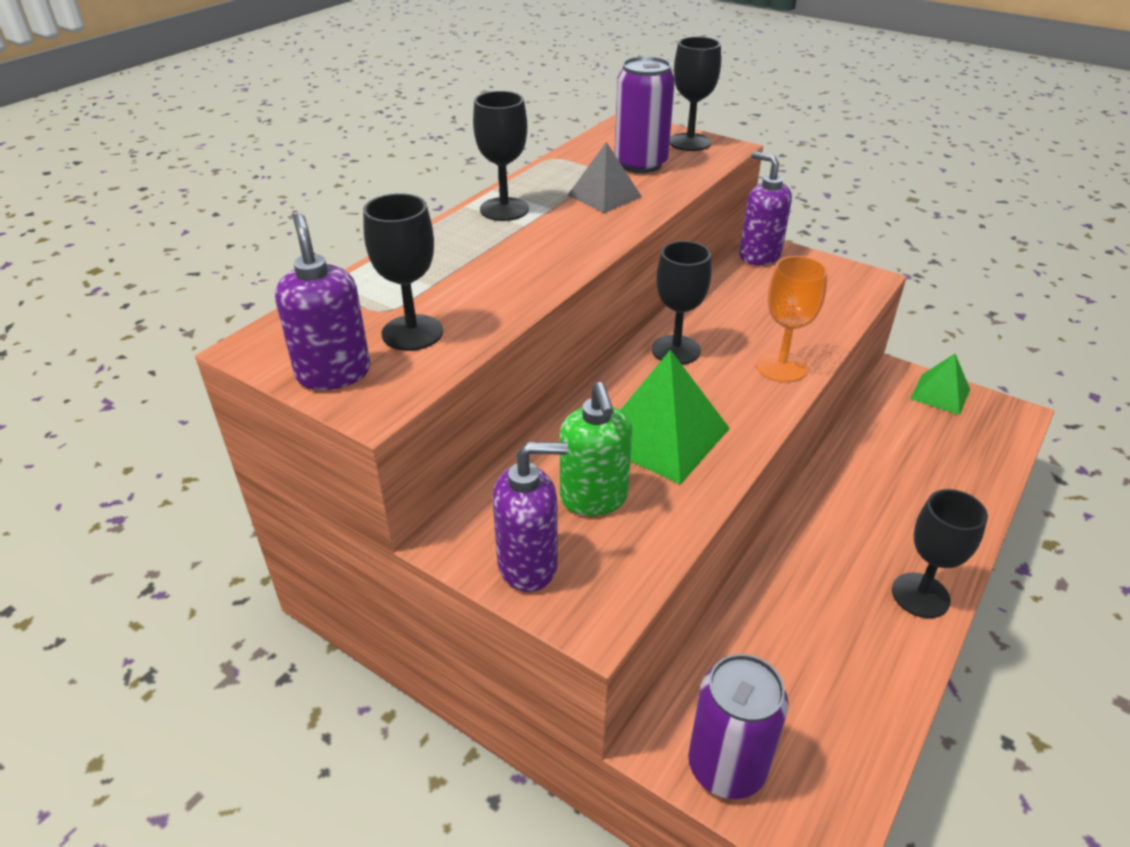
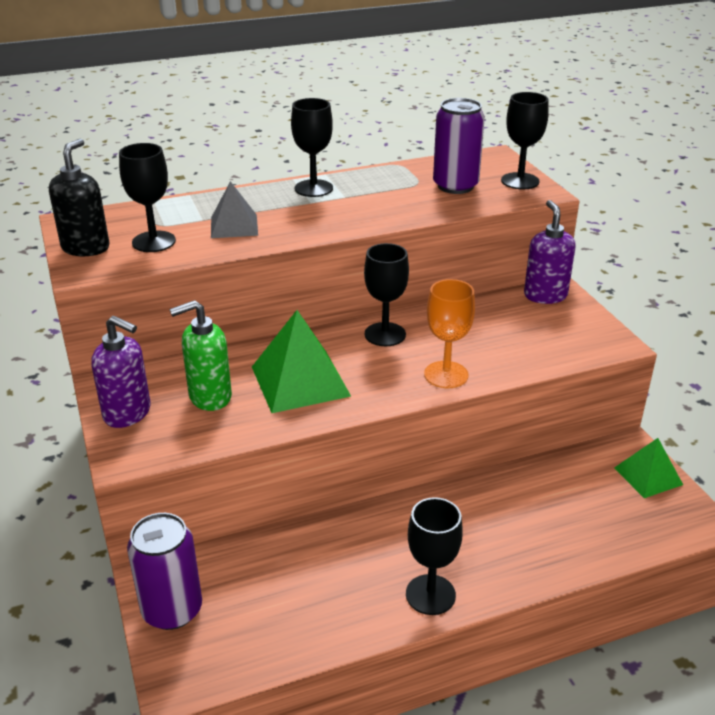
camera: 35 degrees right, 5 degrees down
purple soap dispenser [275,213,370,390] -> black soap dispenser [49,138,109,256]
green soap dispenser [560,382,632,516] -> green soap dispenser turned 45 degrees clockwise [170,300,232,411]
grey pyramid [568,142,642,213] -> grey pyramid moved to [211,181,258,238]

